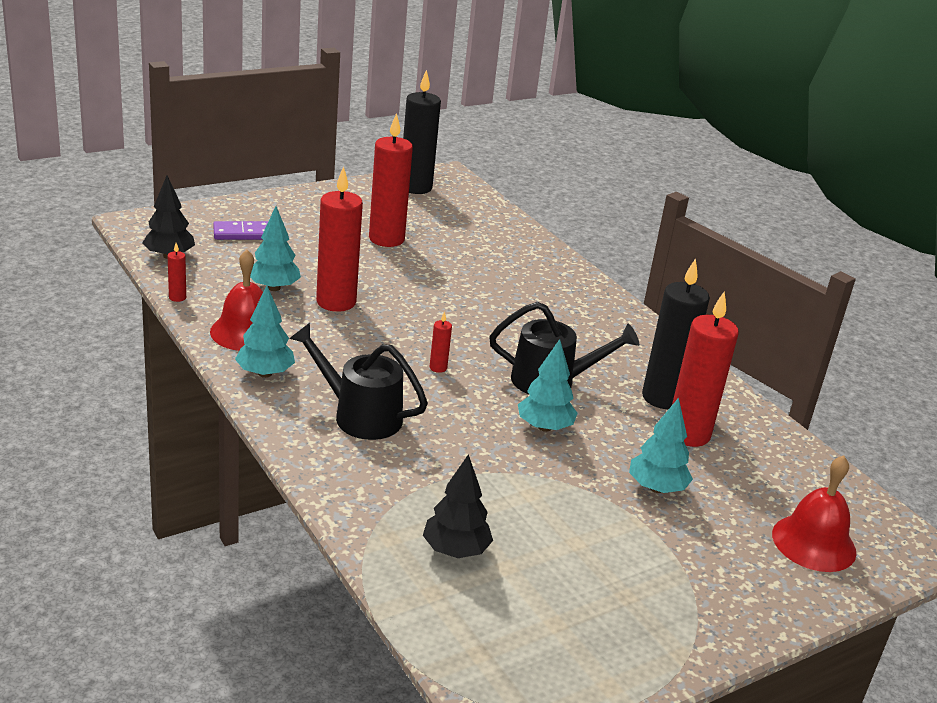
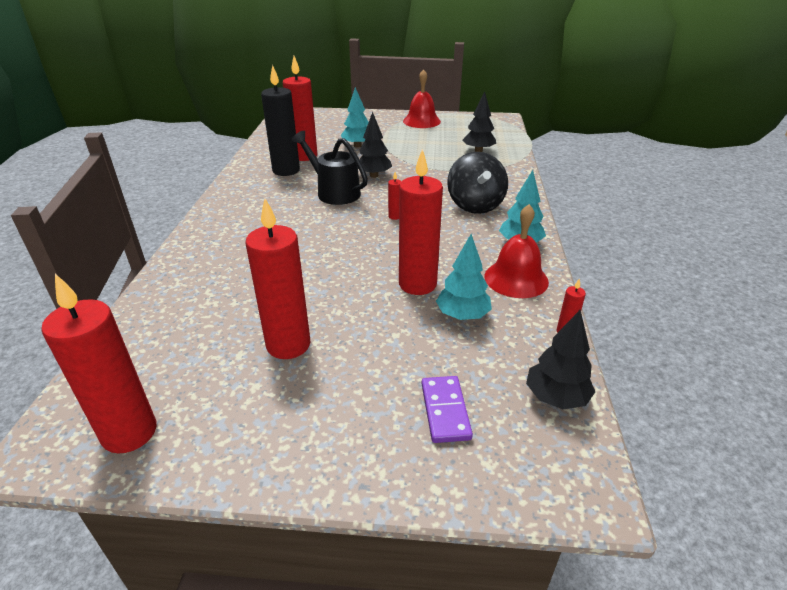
camera: 140 degrees left, 5 degrees up
purple domino [213,221,268,240] -> purple domino turned 60 degrees clockwise [421,376,473,443]
black watering can [289,323,428,440] -> black spinning top [447,152,508,214]
black candle [403,70,441,194] -> red candle [41,274,157,454]
turquoise tree [518,339,578,432] -> black tree [358,112,392,178]
red bell [772,455,856,572] -> red bell moved to [403,69,441,128]

